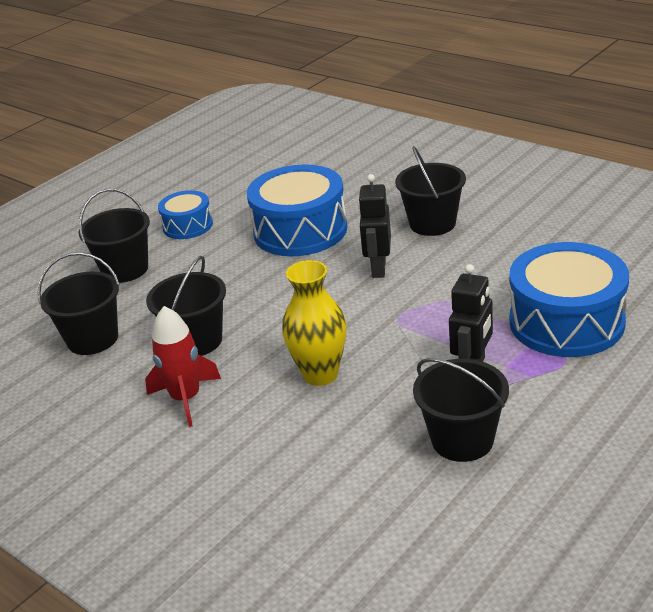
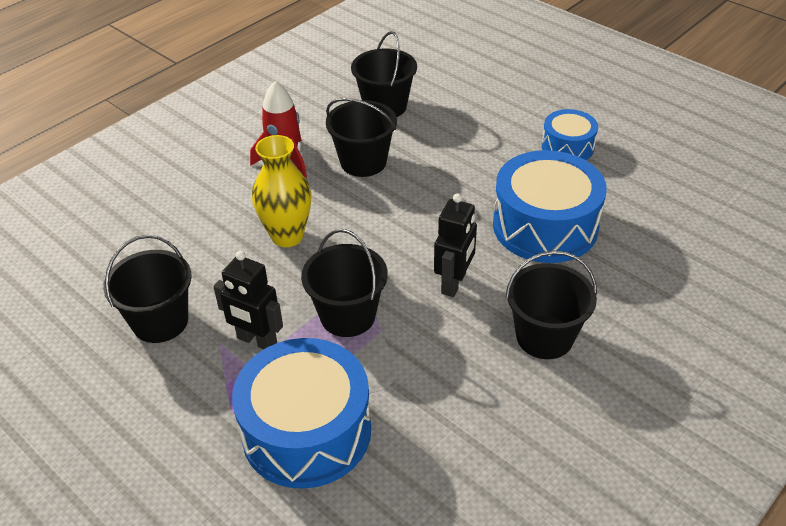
camera: 90 degrees right, 10 degrees up
black bucket [79,189,150,283] -> black bucket moved to [301,229,388,337]
black robot [358,174,391,278] -> black robot turned 105 degrees clockwise [434,193,477,297]

